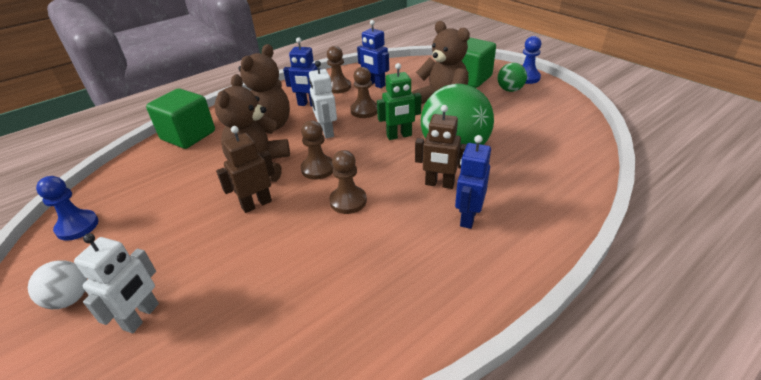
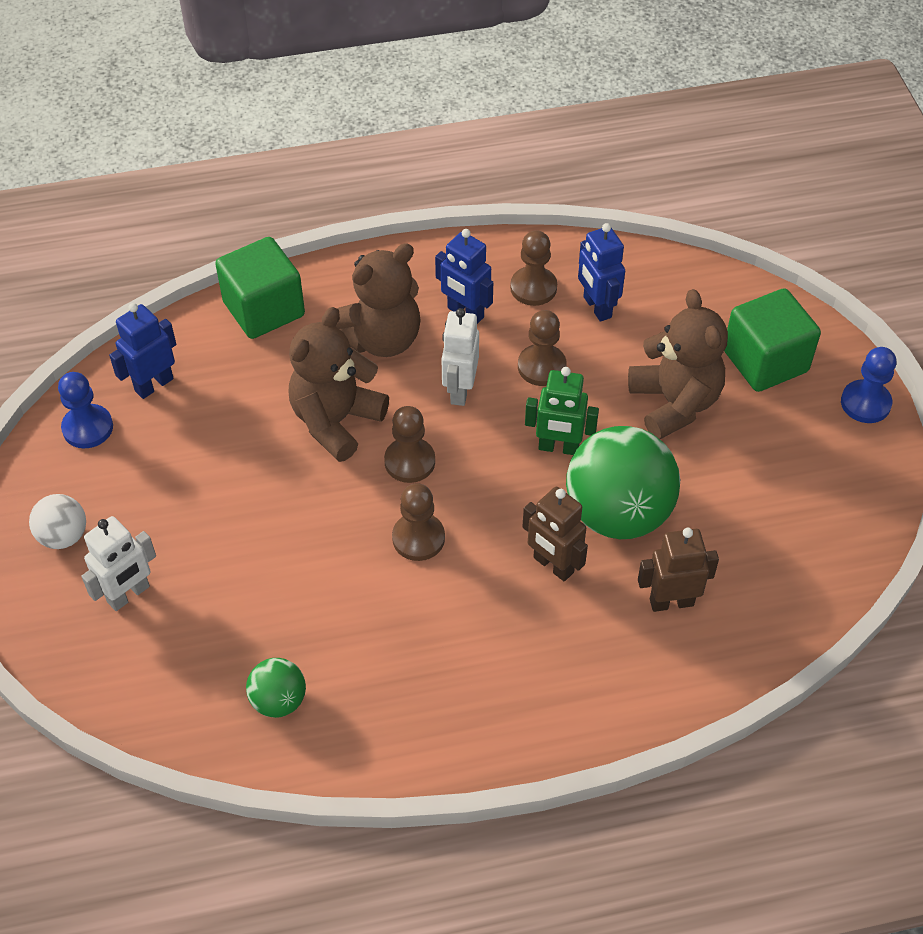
camera: 25 degrees right, 15 degrees up
brown robot [216,126,275,213] -> brown robot moved to [638,528,719,612]
blue robot [455,135,491,229] -> blue robot moved to [109,303,176,399]
green ball [498,63,527,92] -> green ball moved to [246,658,306,718]

